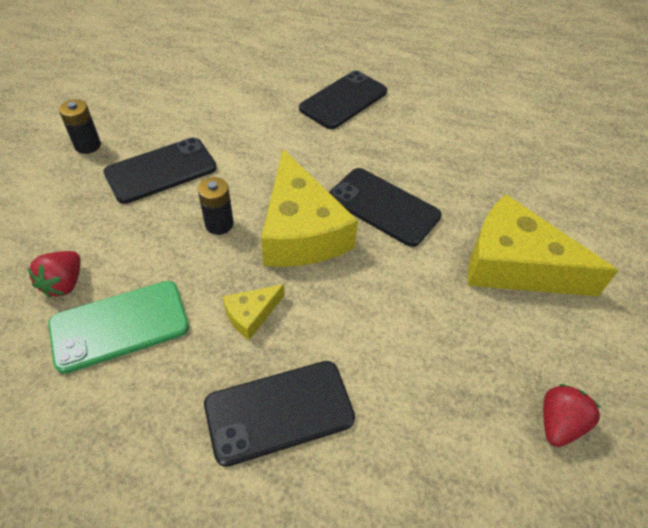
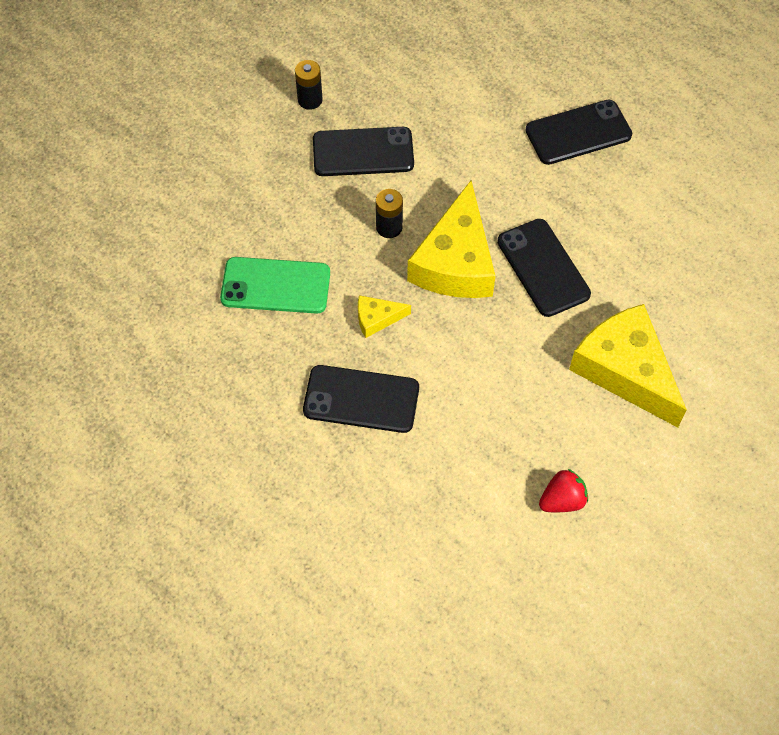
camera: 30 degrees right, 10 degrees up
red strawberry [27,251,80,298] -> none

